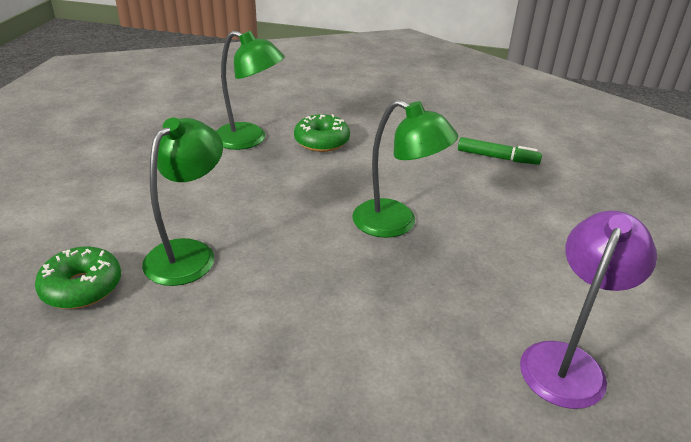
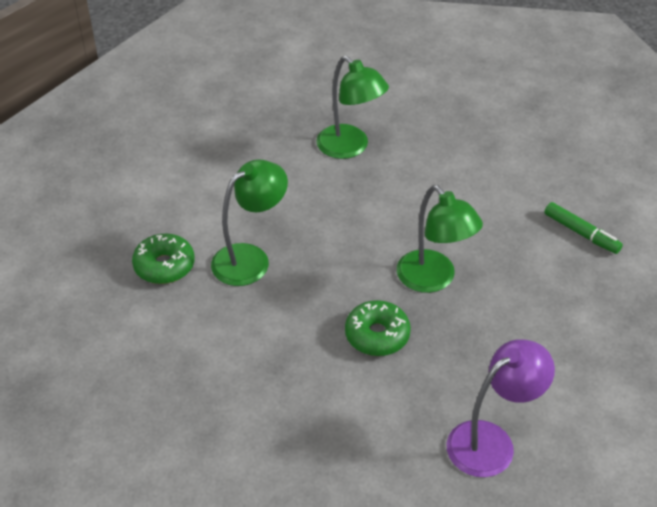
camera: 25 degrees right, 10 degrees up
green donut [294,114,350,152] -> green donut moved to [345,300,411,356]

